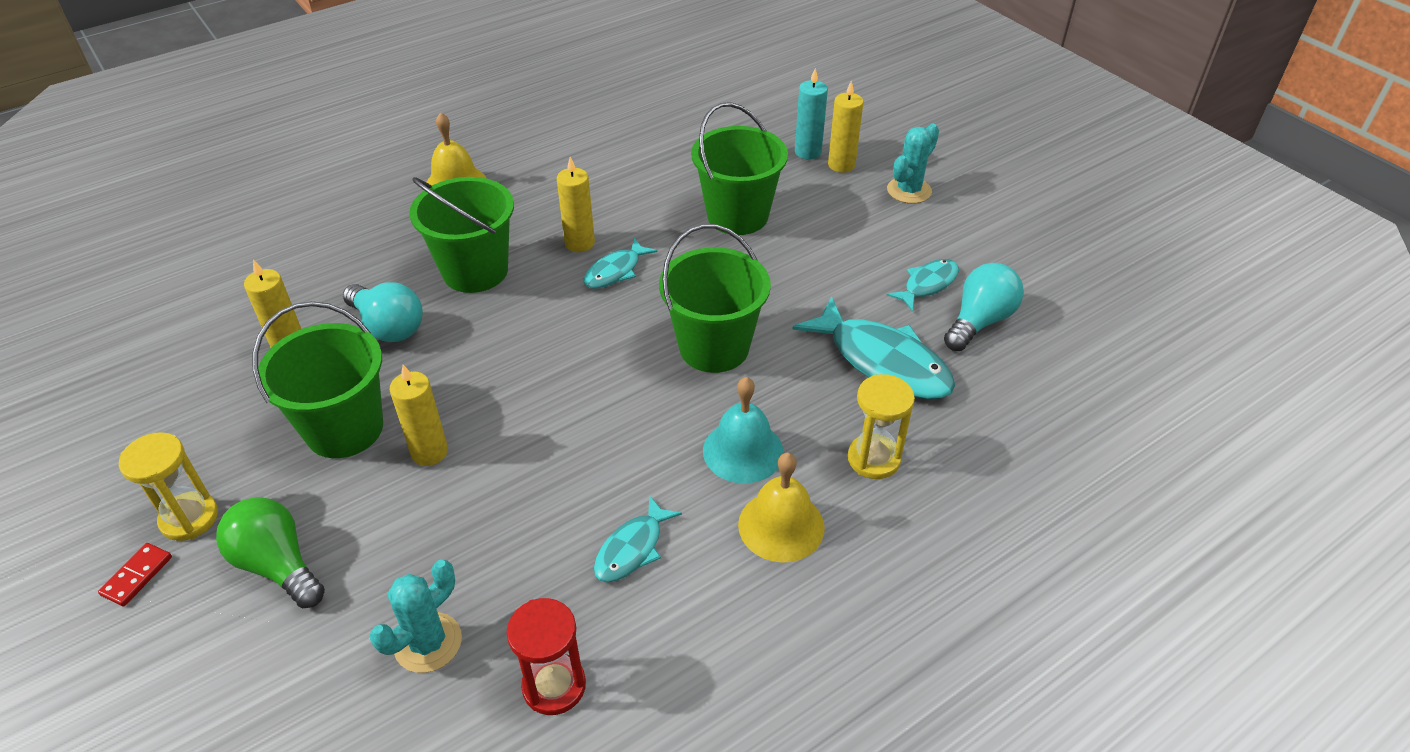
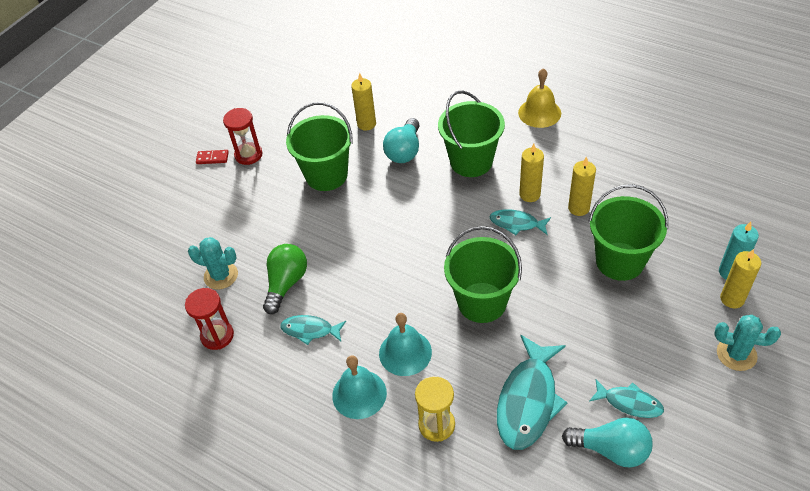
camera: 70 degrees right, 5 degrees up
yellow hourglass [119,432,218,541] -> red hourglass [223,108,262,165]
green light bulb [216,497,325,608] -> green light bulb moved to [263,244,307,314]
yellow candle [390,365,448,466] -> yellow candle moved to [568,156,596,216]
yellow bell [738,453,825,563] -> turquoise bell [332,355,387,419]

